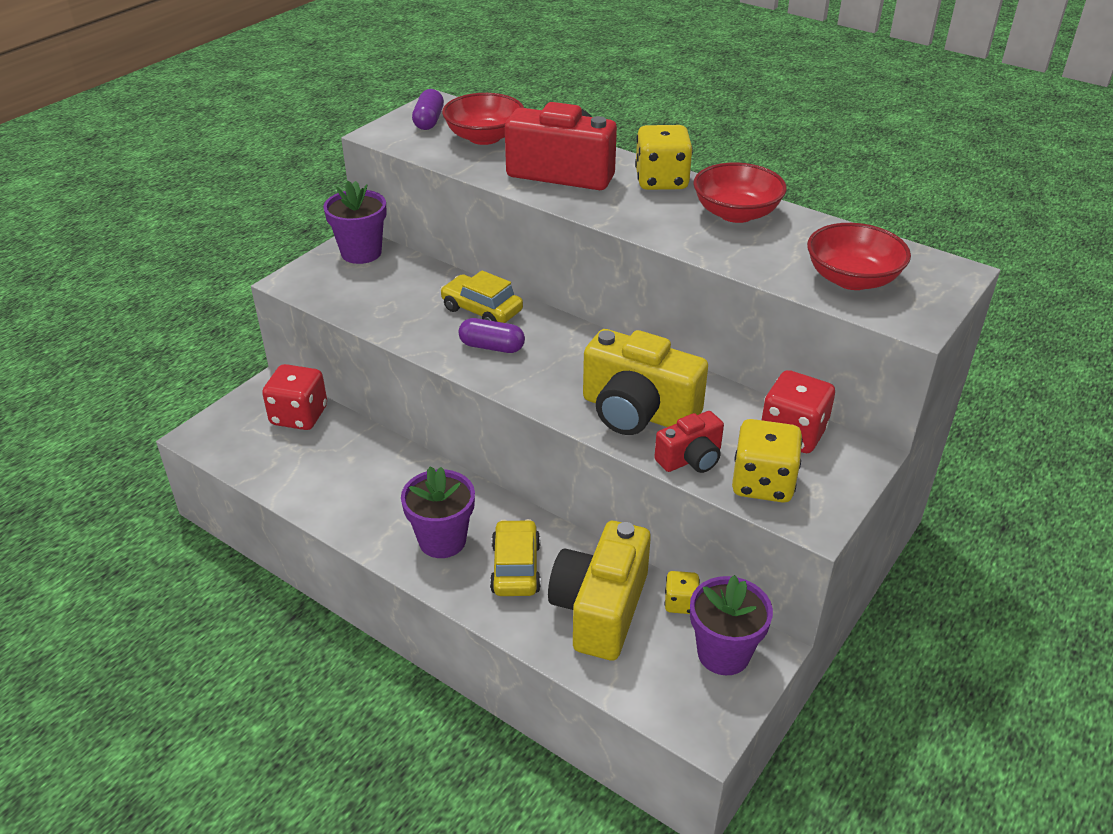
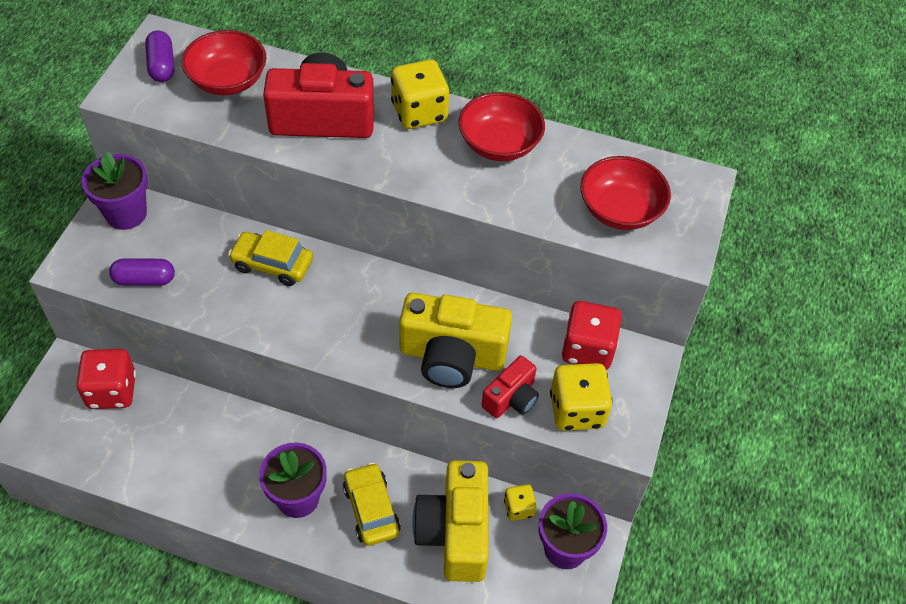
camera: 20 degrees left, 15 degrees up
purple capsule [458,318,525,353] -> purple capsule moved to [109,259,175,286]

